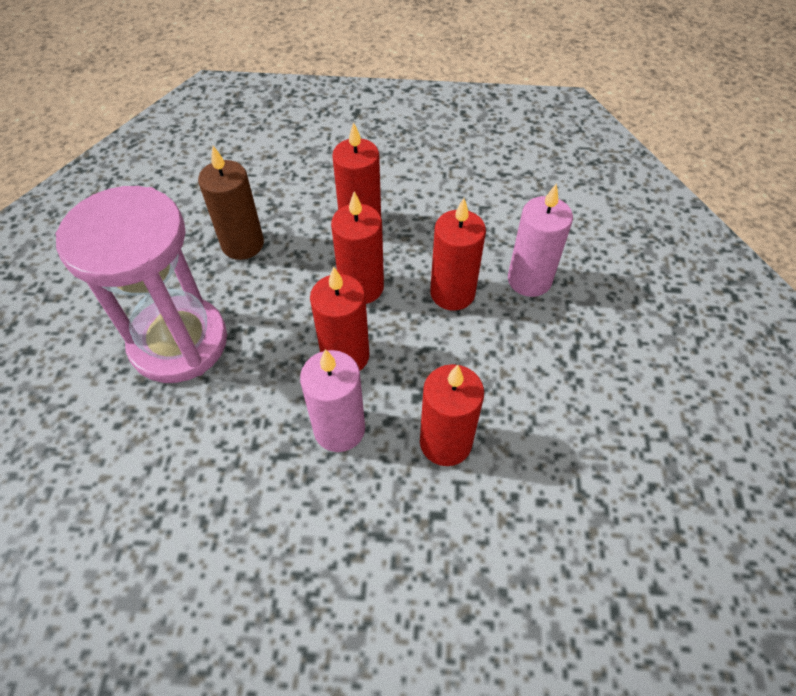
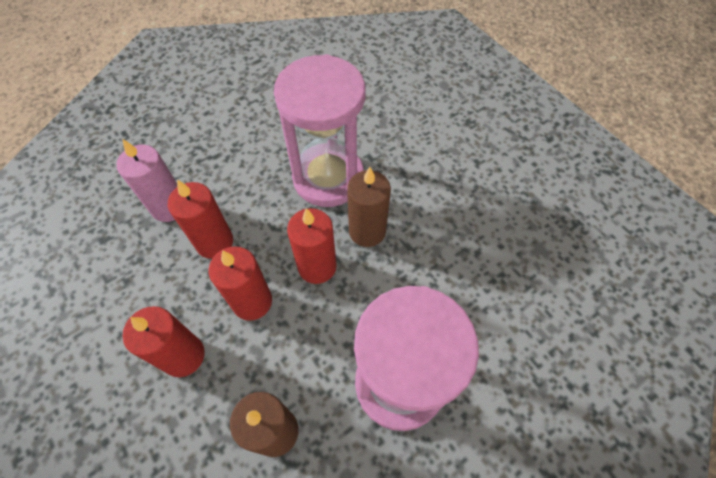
camera: 130 degrees left, 5 degrees up
pink candle [300,349,365,452] -> brown candle [347,167,391,247]
red candle [420,364,484,466] -> pink hourglass [274,54,366,207]

